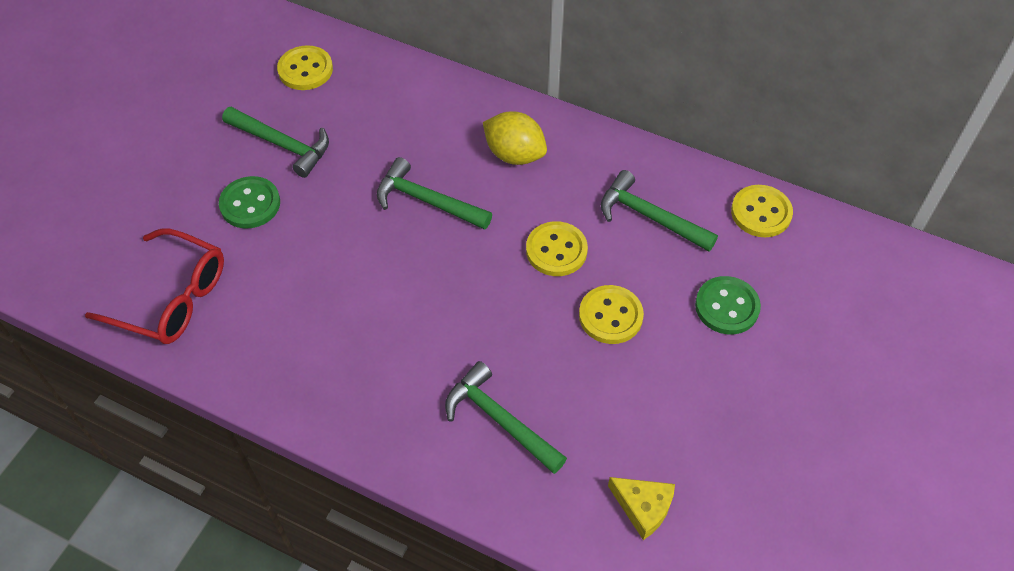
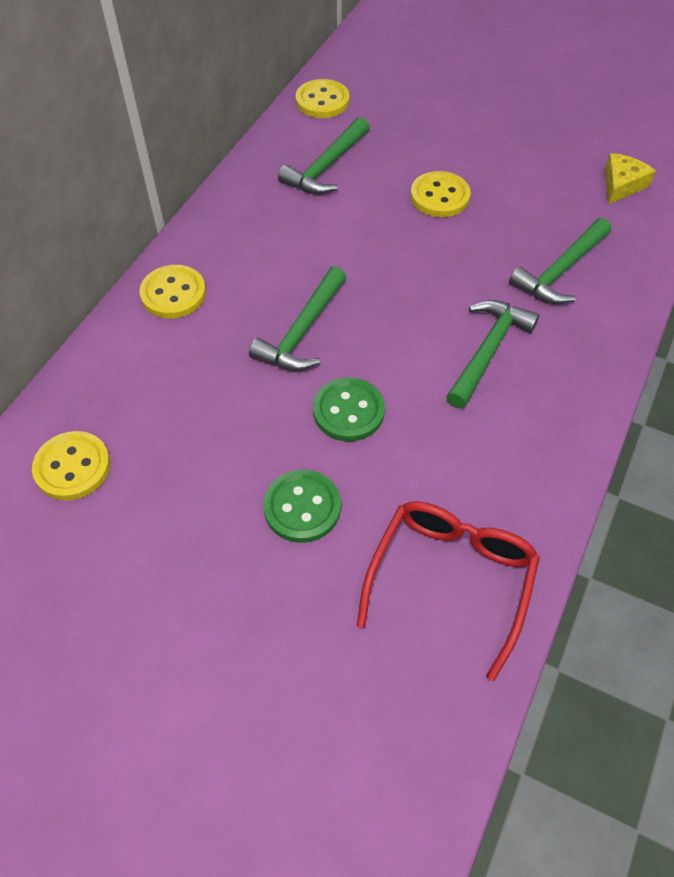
camera: 90 degrees left, 0 degrees up
green hammer [222,107,329,178] -> green hammer moved to [446,300,539,408]
yellow lemon [483,111,547,165] -> none
yellow button [526,221,588,276] -> yellow button moved to [139,265,206,319]
green button [695,276,761,334] -> green button moved to [313,377,385,441]

